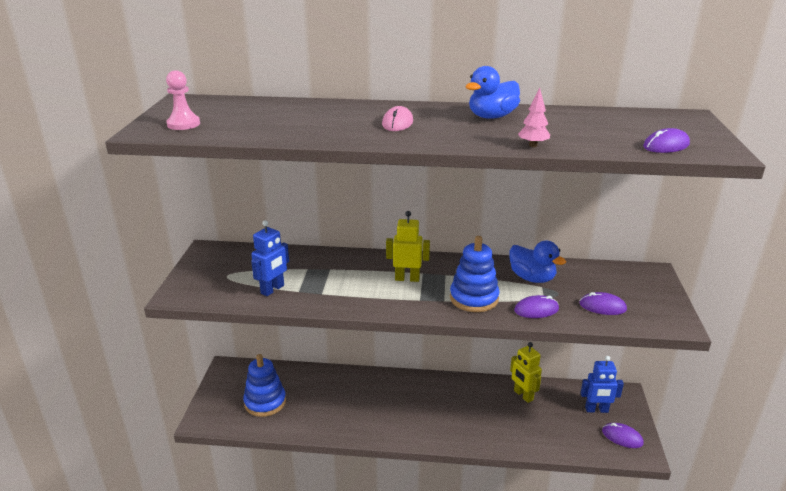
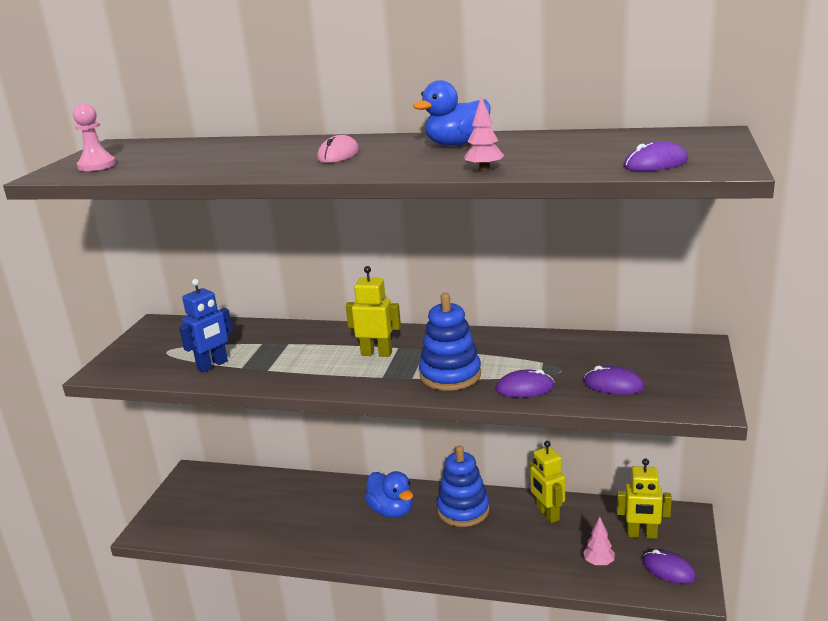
camera: 10 degrees right, 5 degrees down
blue stacking toy [243,354,286,417] -> blue stacking toy moved to [437,445,490,527]
blue duck [509,241,566,283] -> blue duck moved to [364,471,413,518]
blue robot [581,356,624,413] -> yellow robot [617,458,672,539]
none -> pink tree [583,517,615,566]

